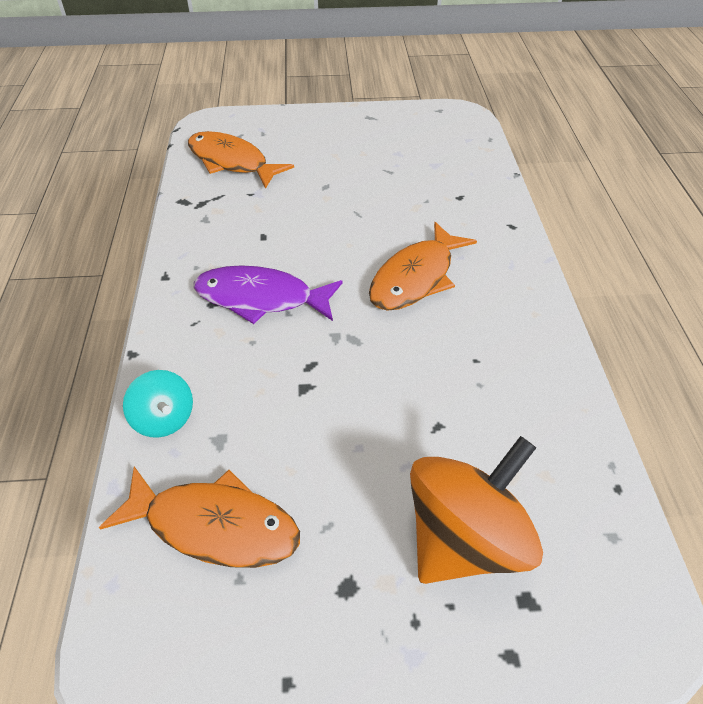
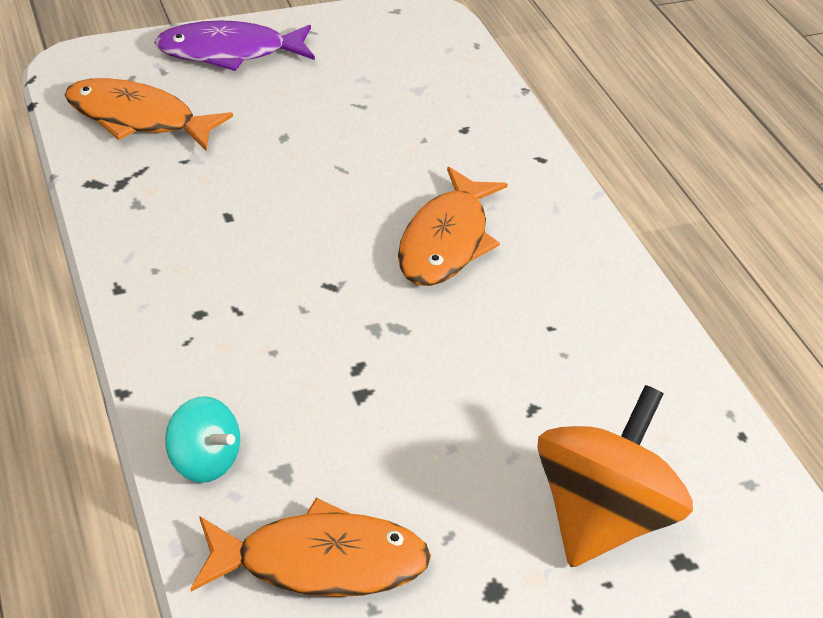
camera: 20 degrees left, 5 degrees down
purple fish [194,265,343,324] -> purple fish moved to [154,20,315,71]

